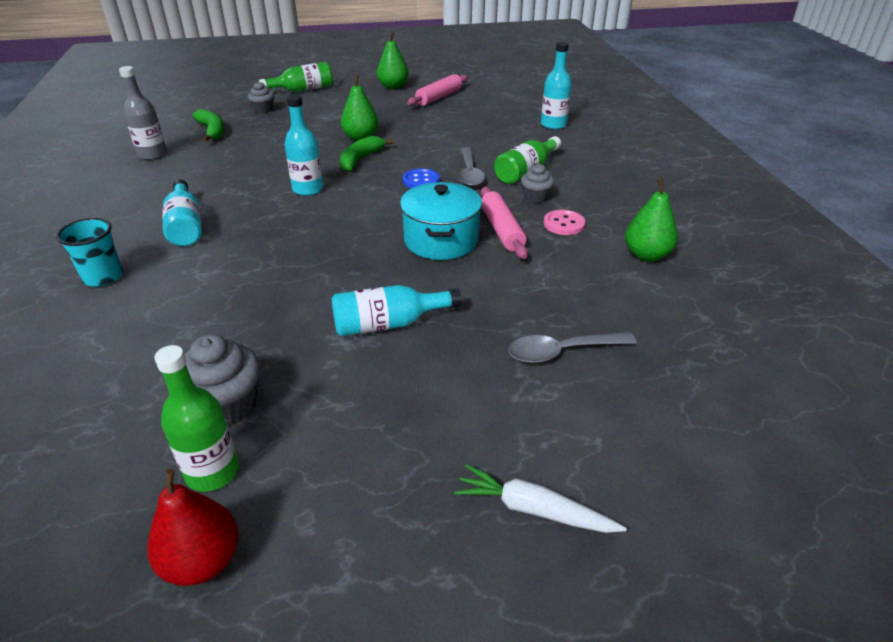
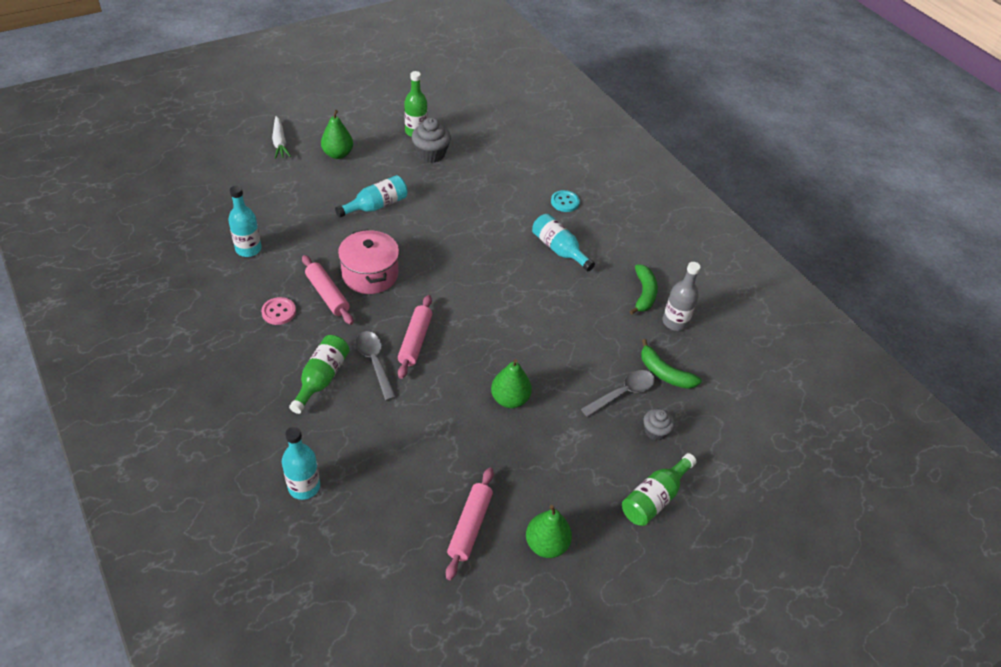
camera: 155 degrees right, 10 degrees up
turquoise cup [56,218,123,287] -> turquoise button [551,190,580,212]
red pear [147,469,239,586] -> none
turquoise bottle [285,94,323,196] -> turquoise bottle moved to [228,186,262,257]
green banana [340,136,393,172] -> green banana moved to [629,265,658,315]
turquoise pot [400,182,482,260] -> pink pot [338,229,399,294]
blue button [403,168,440,189] -> pink rolling pin [398,295,432,379]
white carrot [454,464,627,533] -> white carrot turned 75 degrees clockwise [272,116,291,159]
grey spoon [508,332,637,363] -> grey spoon moved to [581,370,655,417]
grey cupcake [521,164,554,203] -> none
green pear [625,179,678,262] -> green pear moved to [321,110,353,159]

